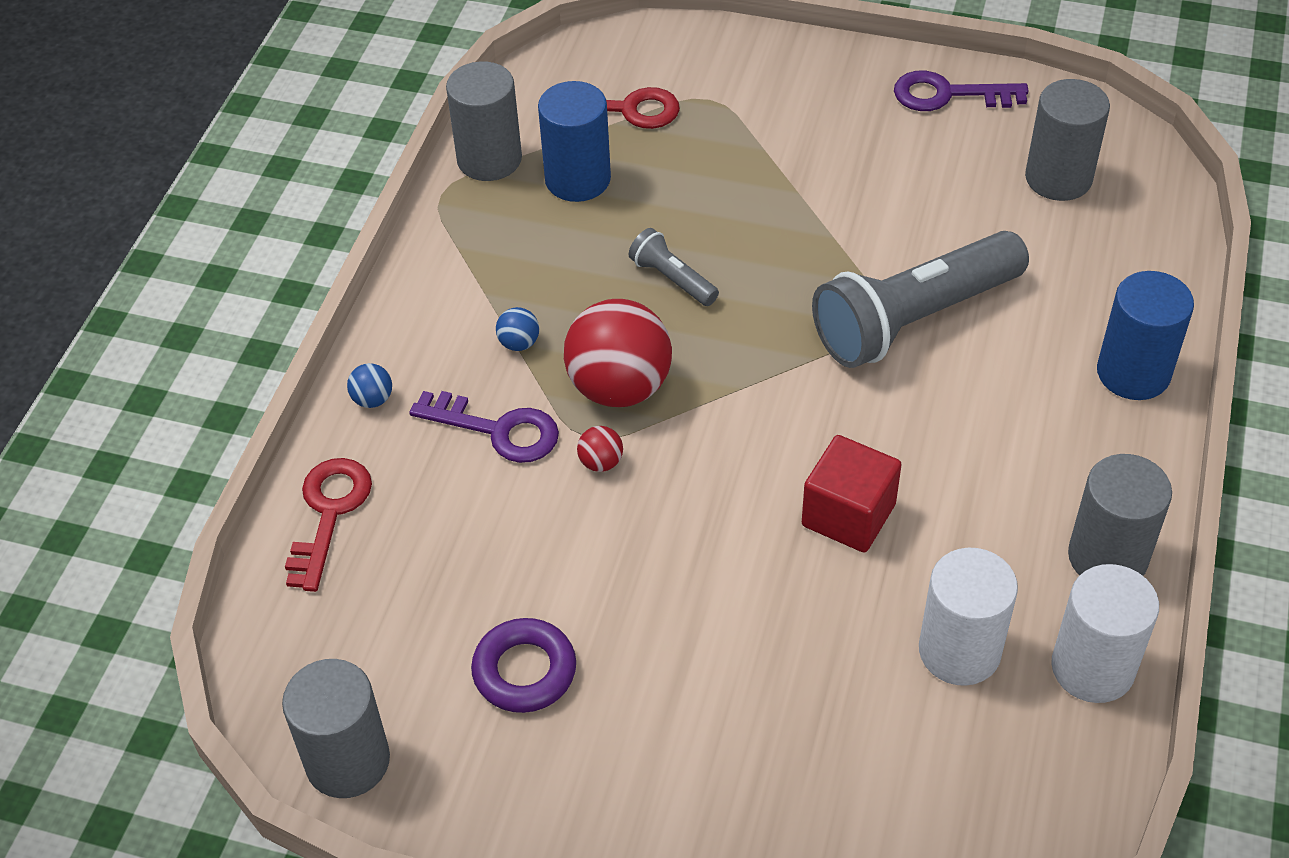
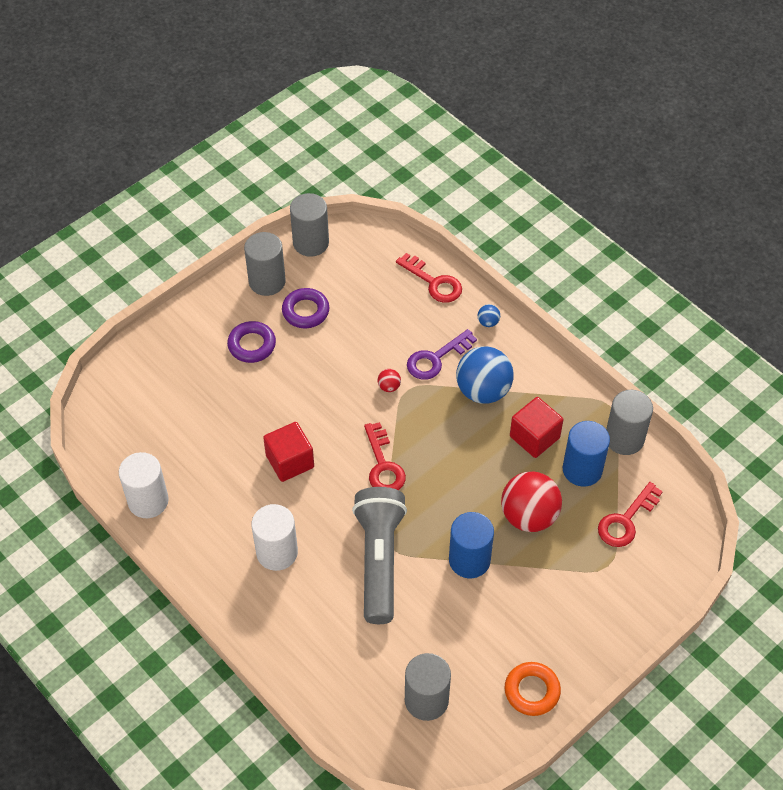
camera: 120 degrees right, 5 degrees up
blue ball [496,307,539,351] -> blue ball [456,346,514,404], size x2.40
red ball [564,299,672,407] -> red ball moved to [501,471,562,532]
grey flashlight [629,228,719,306] -> none
purple key [894,70,1029,111] -> orange ring [504,662,561,716]
white cylinder [919,548,1018,686] -> white cylinder moved to [252,504,298,571]
grey cylinder [1068,454,1172,576] -> grey cylinder moved to [244,232,286,296]
blue cylinder [1097,271,1194,400] -> blue cylinder moved to [449,512,494,578]
none -> purple ring [227,321,276,363]
none -> red key [364,422,406,490]
none -> red cube [510,397,563,458]

